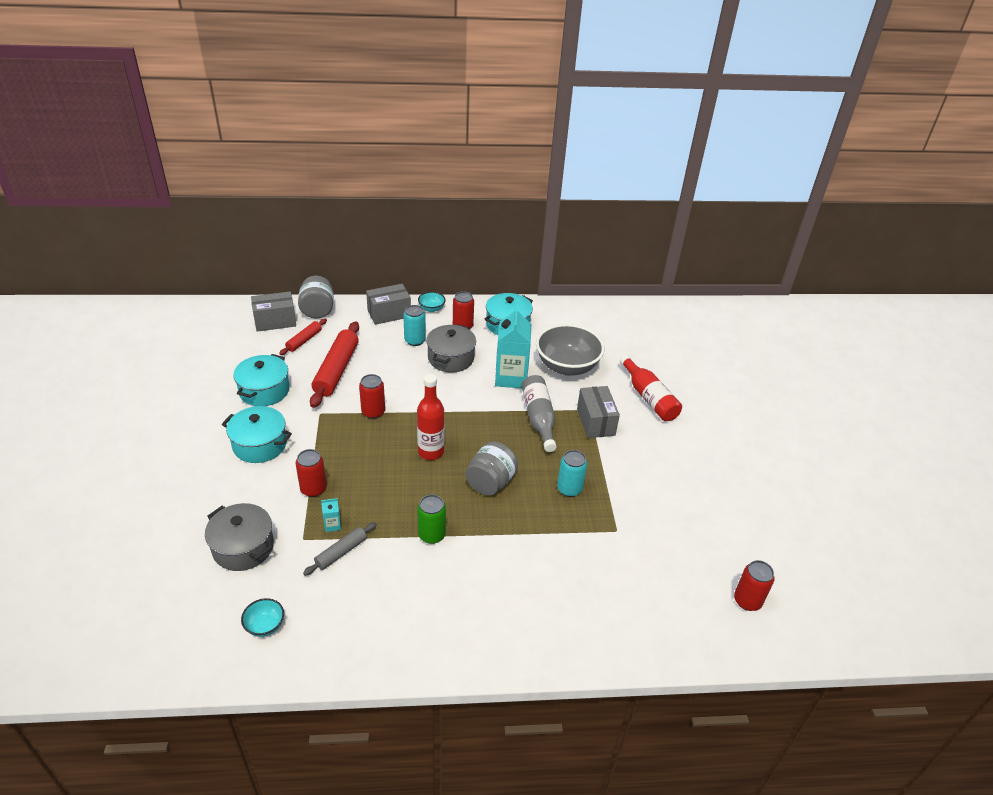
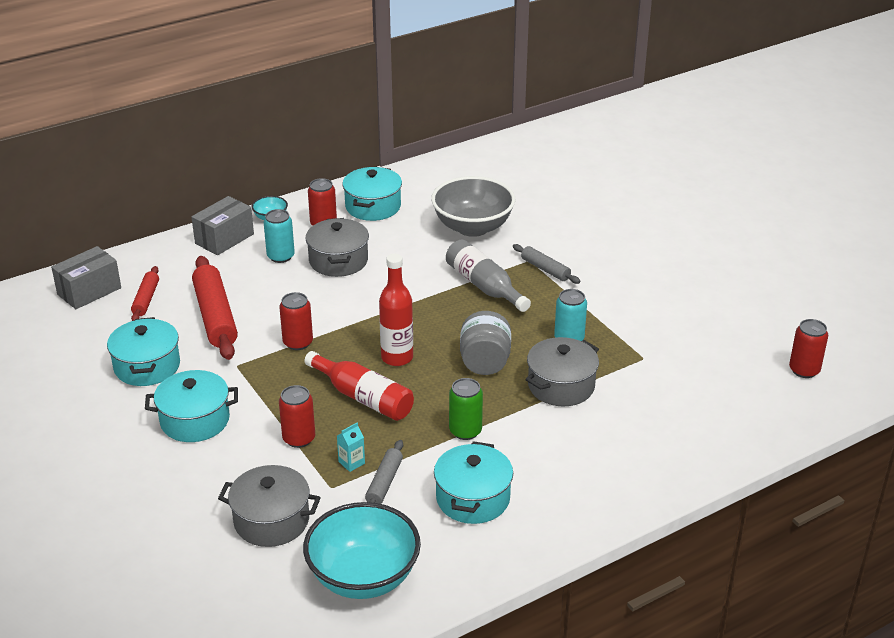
camera: 25 degrees left, 5 degrees down
turquoise bowl [241,598,284,637] -> turquoise bowl [303,502,421,599], size x2.29
grey jar [298,276,334,318] -> none
turquoise carton [495,305,531,388] -> none
grey box [577,386,620,438] -> grey rolling pin [513,244,580,284]
red bottle [620,355,682,421] -> red bottle moved to [305,351,414,421]
none -> turquoise pot [434,441,513,524]
none -> grey pot [525,337,599,406]

